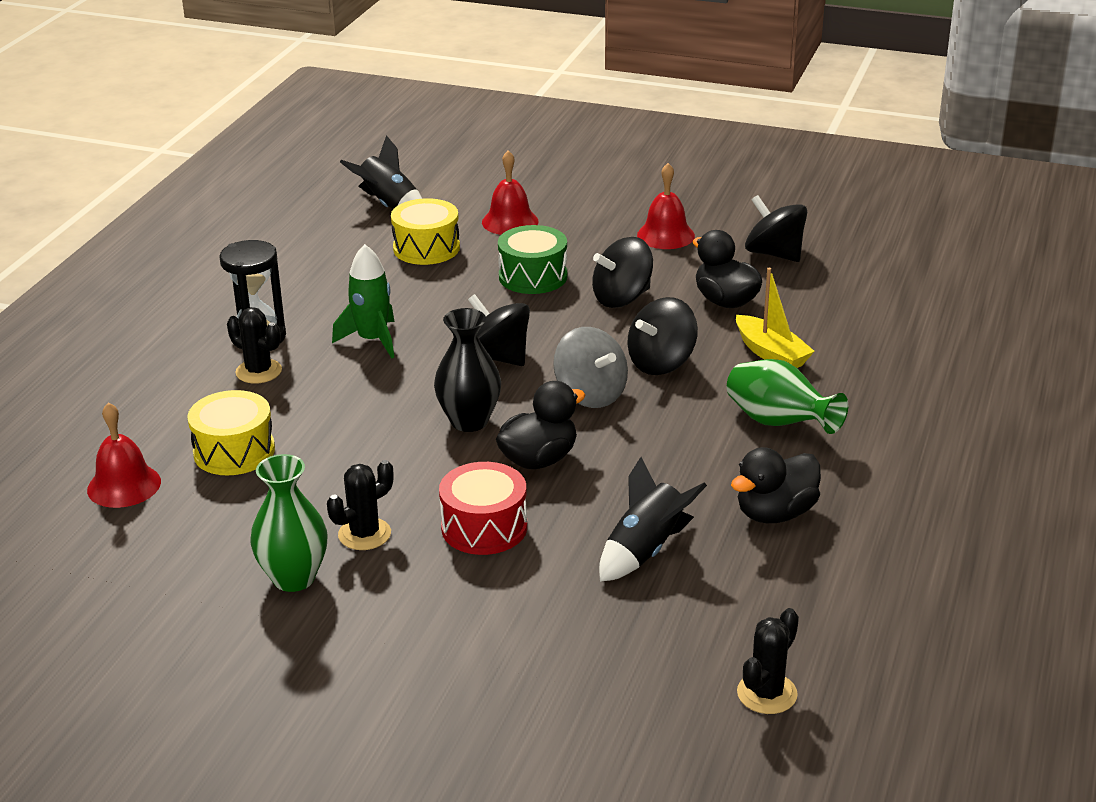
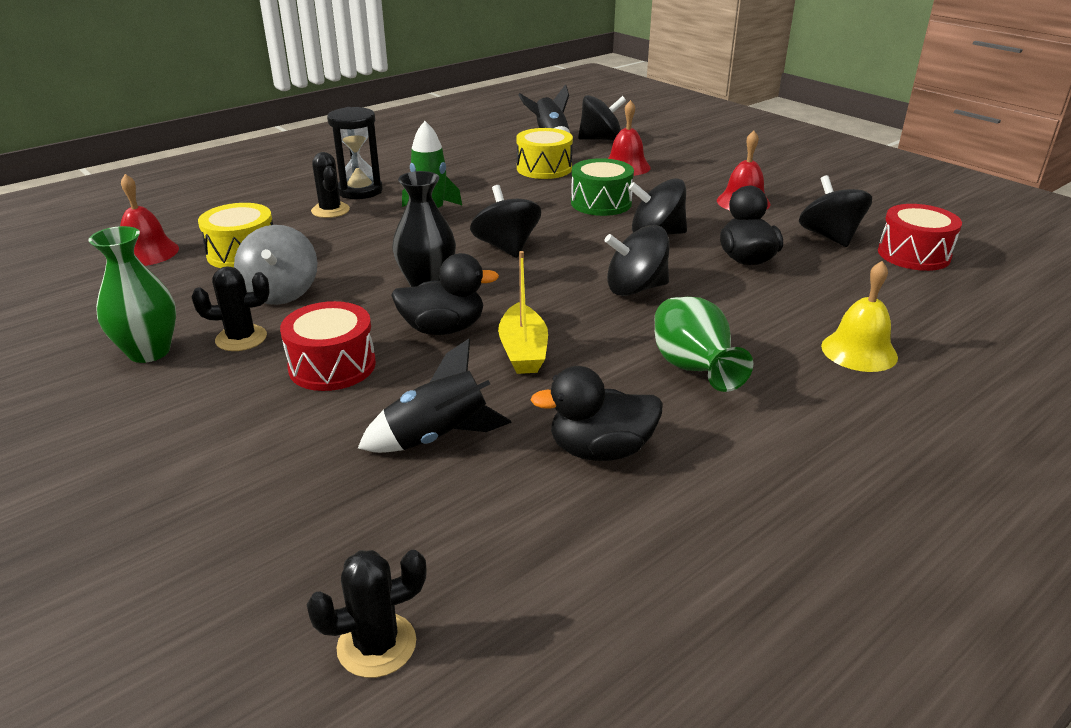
camera: 30 degrees right, 0 degrees up
grey spinning top [553,327,628,408] -> grey spinning top moved to [234,225,318,305]
yellow boat [736,268,815,368] -> yellow boat moved to [498,251,548,374]
none -> black spinning top [578,95,626,141]
none -> yellow bell [821,261,898,372]
none -> red drum [878,204,962,271]

